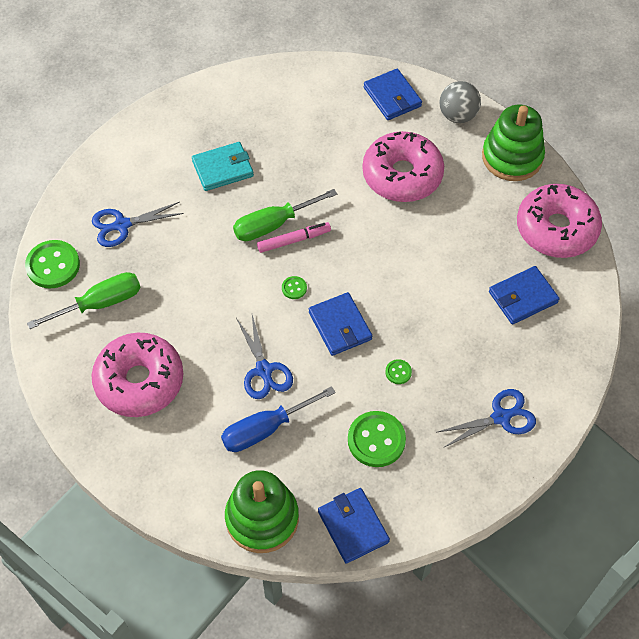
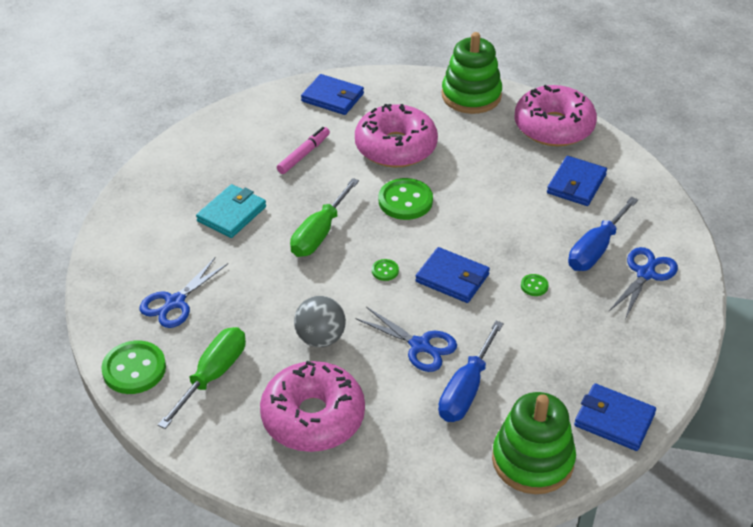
camera: 35 degrees left, 15 degrees down
pink marker [257,222,331,253] -> pink marker moved to [277,127,330,174]
green button [348,411,406,467] -> green button moved to [379,178,433,220]
grey ball [439,81,481,123] -> grey ball moved to [294,296,346,347]
none -> blue screwdriver [568,197,638,271]

